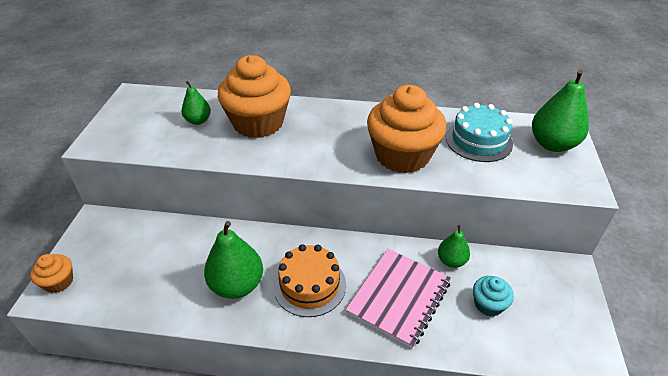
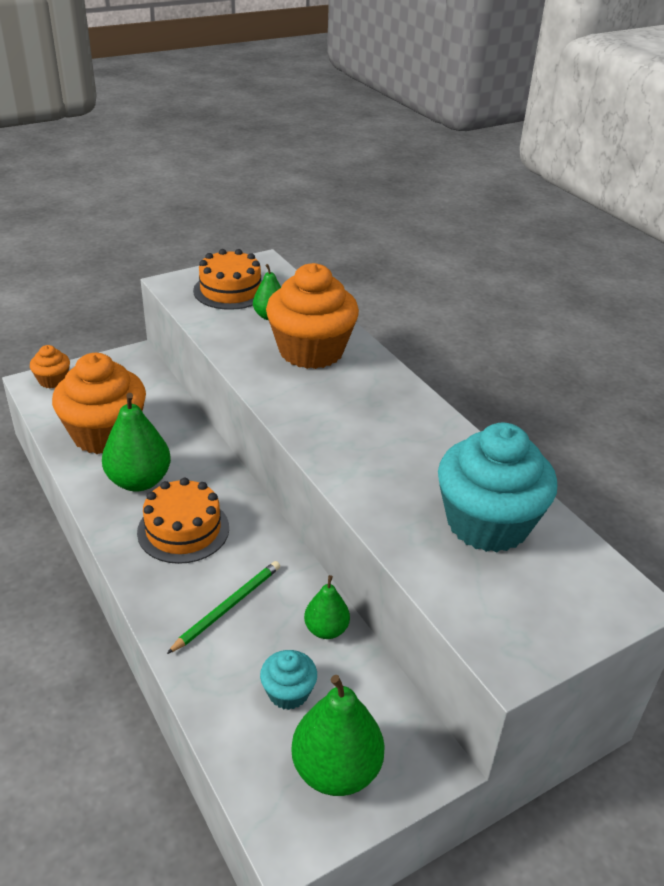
camera: 50 degrees right, 5 degrees down
pink notebook [346,249,451,349] -> green pencil [167,561,280,654]
orange cupcake [367,85,446,173] -> orange cupcake moved to [52,353,146,454]
turquoise cake [446,103,513,162] -> turquoise cupcake [438,423,557,552]
green pear [532,69,589,152] -> green pear moved to [291,675,385,796]
none -> orange cake [193,249,262,310]

